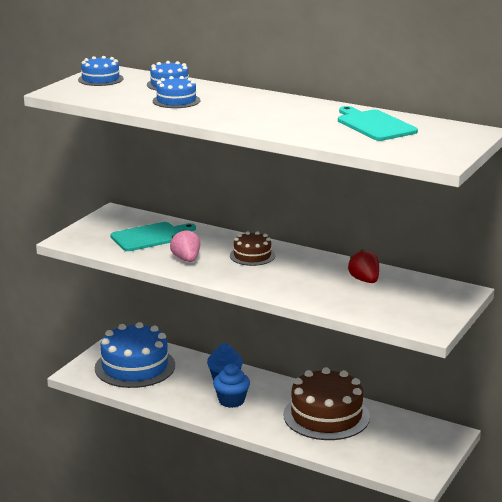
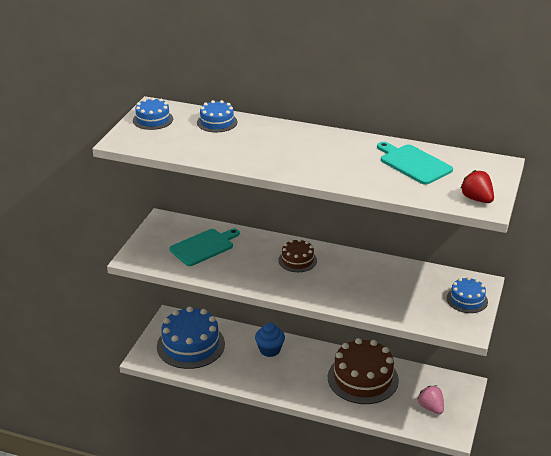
camera: 10 degrees left, 10 degrees up
blue cake [153,76,201,108] -> blue cake moved to [447,277,488,313]
pink strawberry [170,229,200,262] -> pink strawberry moved to [417,386,444,414]
blue cupcake [213,364,250,408] -> none
red strawberry [348,249,379,283] -> red strawberry moved to [460,170,494,203]

